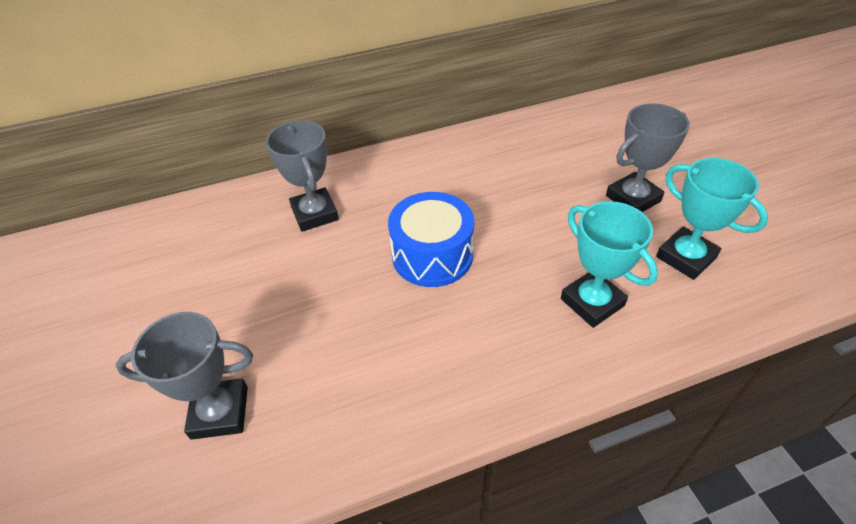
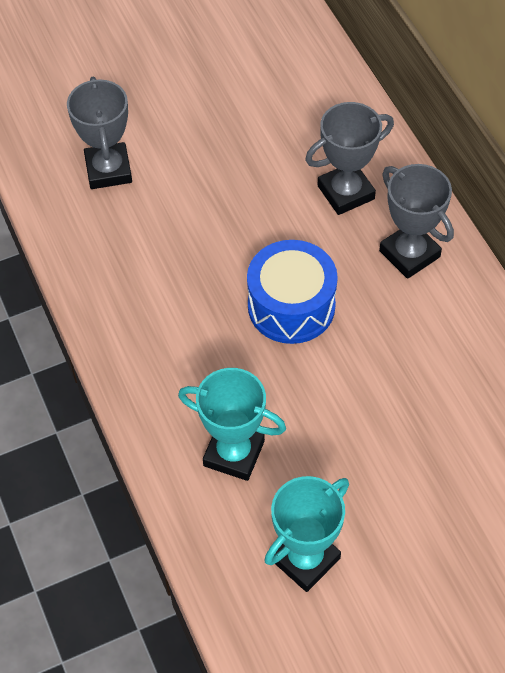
camera: 85 degrees right, 10 degrees up
turquoise trophy [561,201,658,328] -> turquoise trophy turned 60 degrees clockwise [178,368,286,481]
grey trophy [606,103,690,212] -> grey trophy moved to [379,164,454,279]

